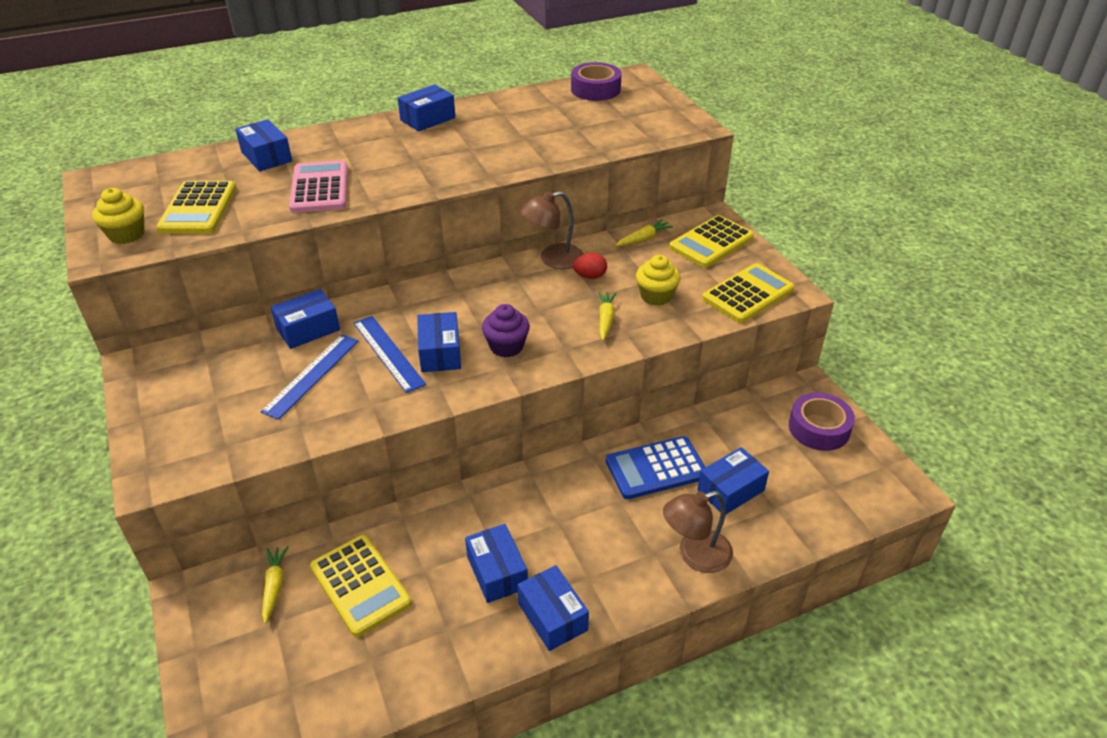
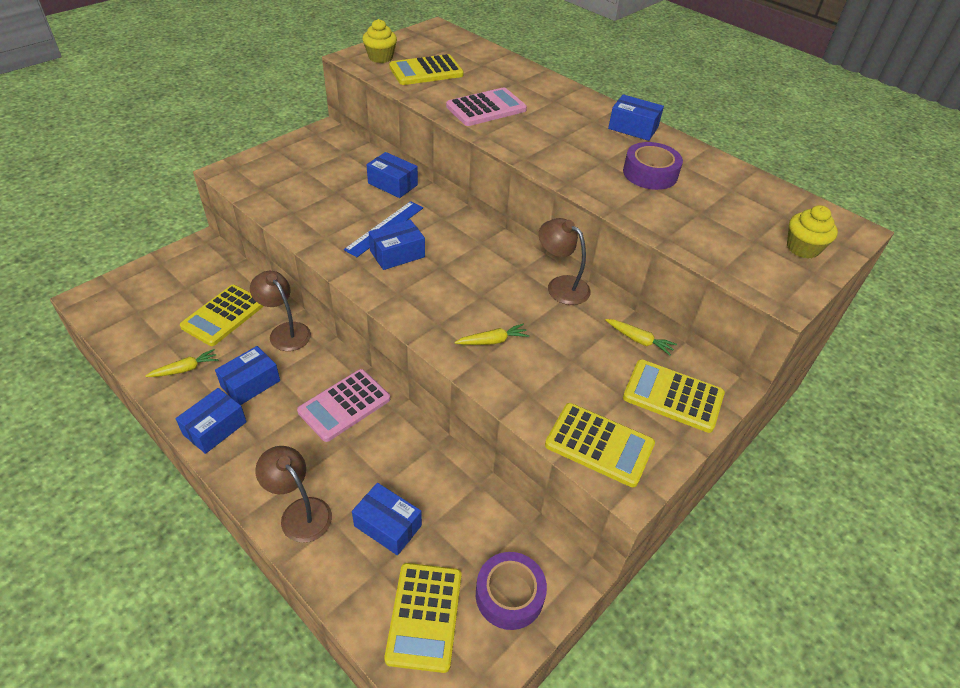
camera: 65 degrees right, 5 degrees up
blue box [235,119,292,171] -> none
blue ruler [261,334,359,420] -> none
yellow carrot [262,546,288,624] -> yellow carrot moved to [145,349,218,377]
purple cupcake [482,304,530,358] -> none
purple tape [571,62,622,101] -> purple tape moved to [623,142,683,190]
red egg [573,253,607,279] -> none
blue calculator [606,436,706,499] -> none
yellow cupcake [636,255,681,306] -> yellow cupcake moved to [787,205,838,258]
none -> brown lamp [250,271,311,351]
none -> pink calculator [297,369,390,442]
none -> yellow calculator [384,563,461,673]

